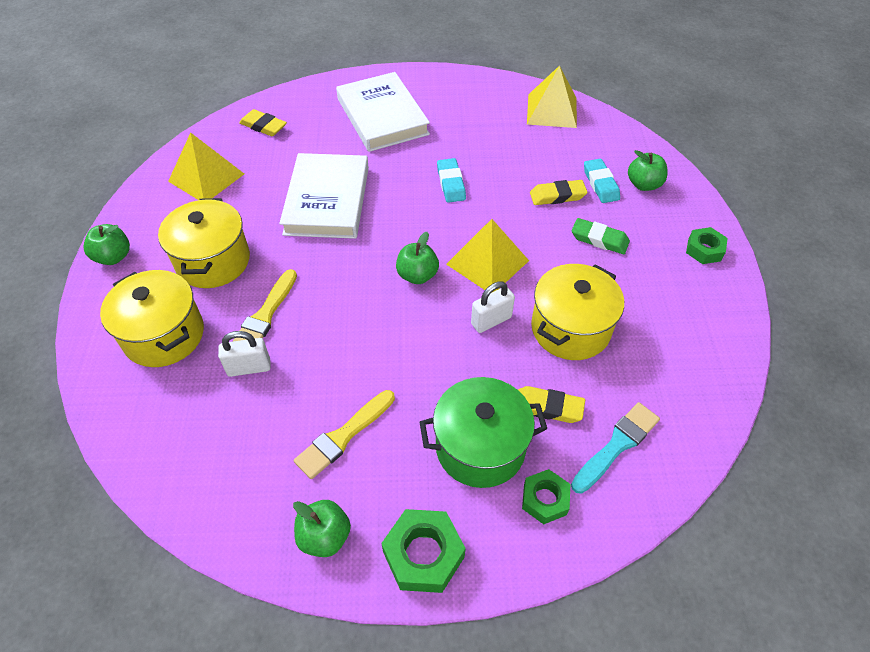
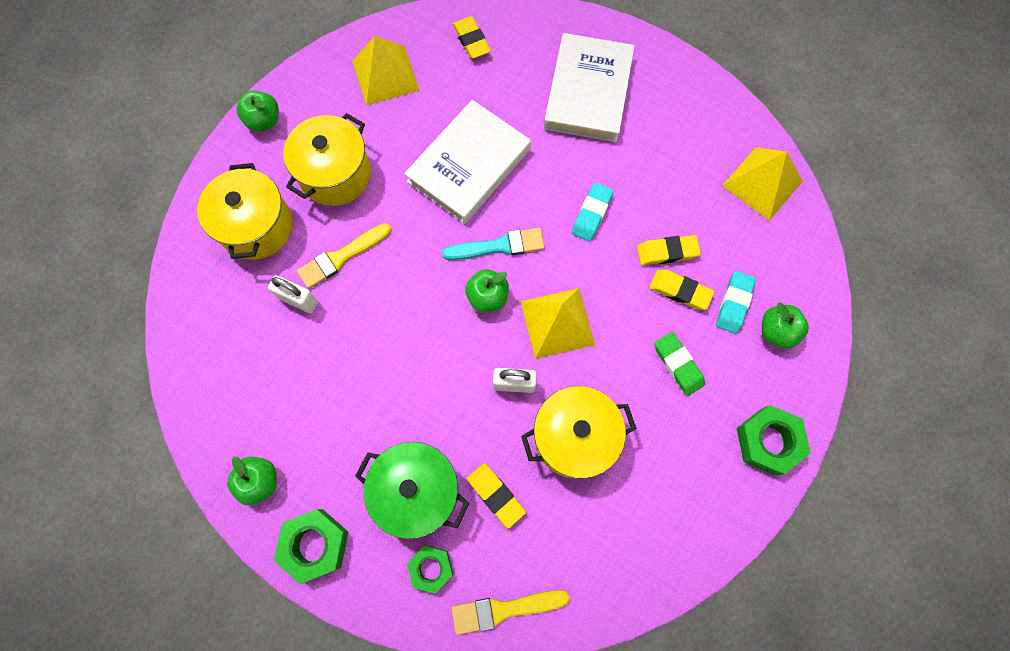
camera: 35 degrees right, 20 degrees up
yellow brush [294,390,395,479] -> yellow brush moved to [451,590,570,635]
turquoise brush [571,402,660,494] -> turquoise brush moved to [442,228,545,260]
green nut [686,227,728,264] -> green nut [737,405,811,476], size x1.53
none -> yellow eraser [637,235,701,265]

